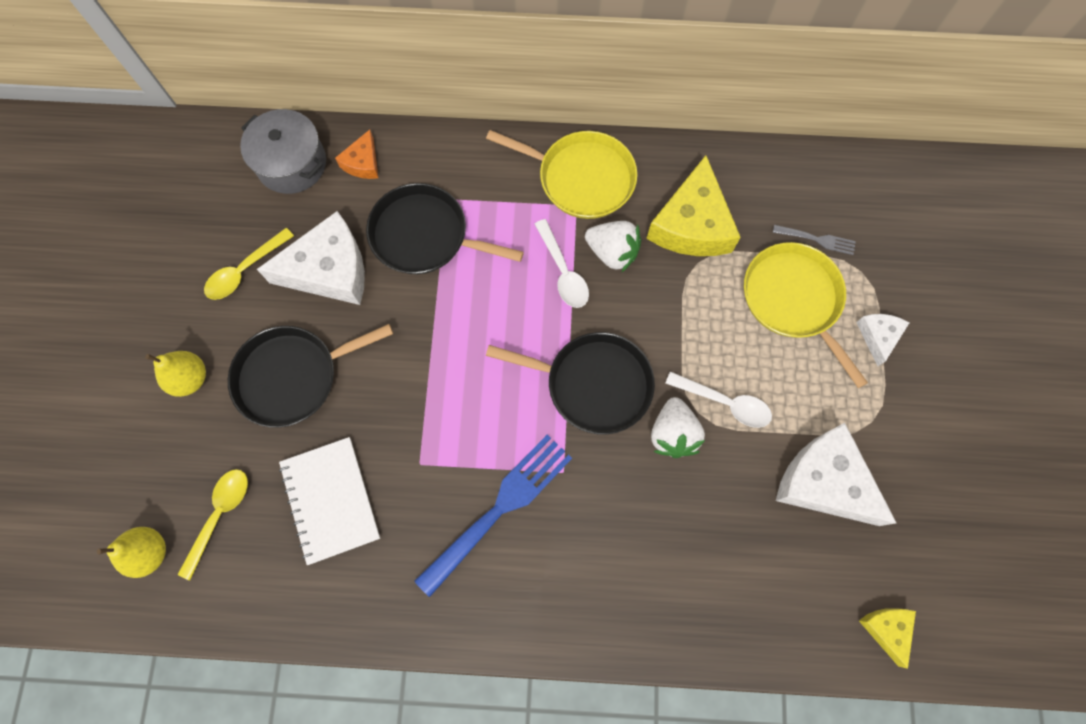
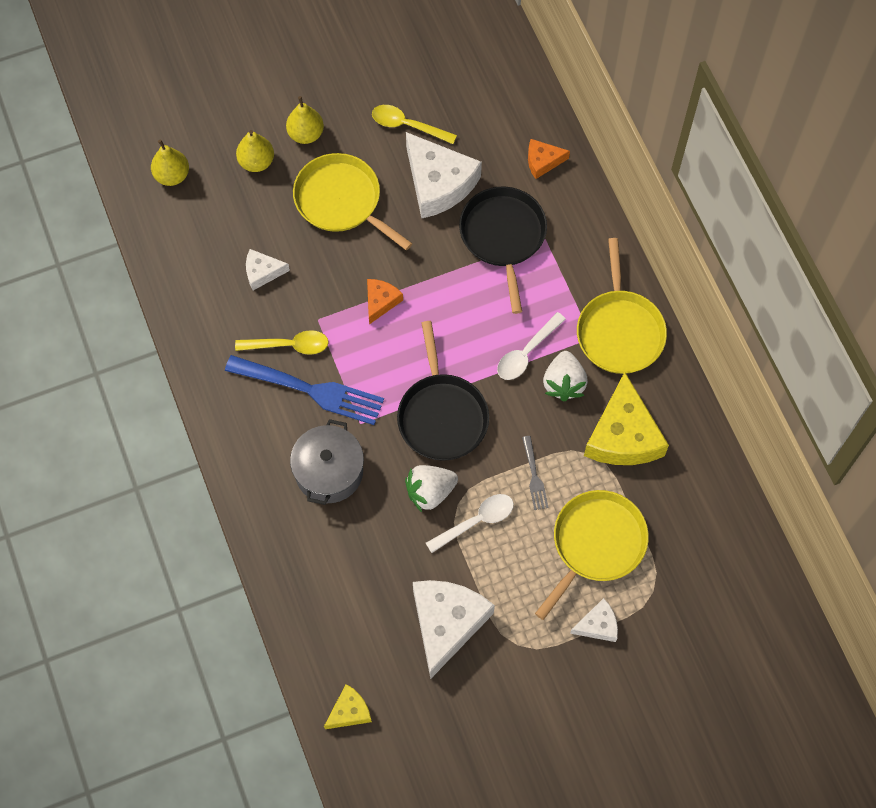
camera: 65 degrees right, 5 degrees down
yellow spoon [178,469,248,580] -> yellow spoon moved to [235,330,329,355]
black pan [228,324,393,428] -> yellow pan [293,153,412,250]
grey pot [240,109,326,194] -> grey pot moved to [290,419,364,505]
white notebook [279,437,380,565] -> white cheese [246,249,290,290]
yellow cheese [646,155,741,256] -> yellow cheese turned 75 degrees counterclockwise [584,372,669,465]
white spoon [666,371,772,428] -> white spoon turned 120 degrees counterclockwise [426,494,514,553]
grey fork [773,225,856,255] -> grey fork moved to [522,436,549,510]
none -> yellow pear [236,130,274,172]
none -> orange cheese [367,279,403,324]

